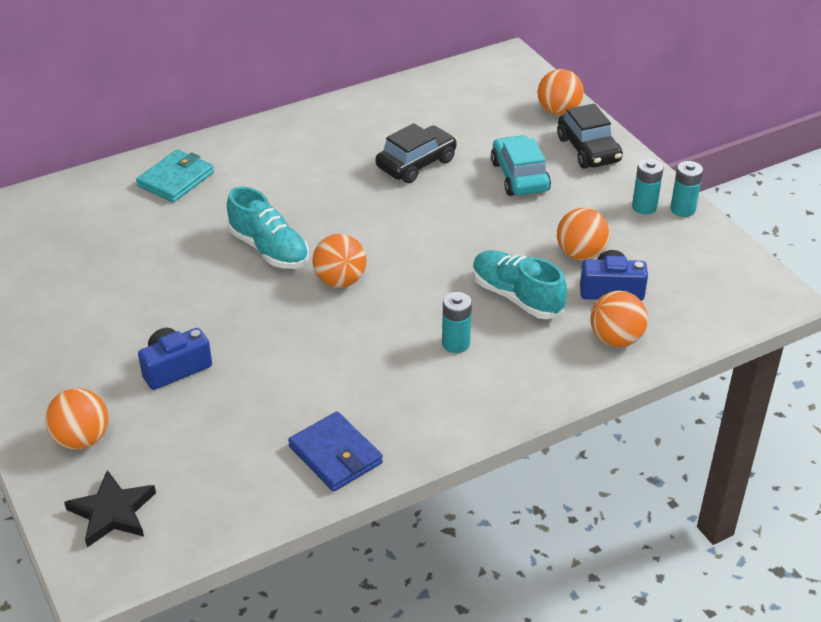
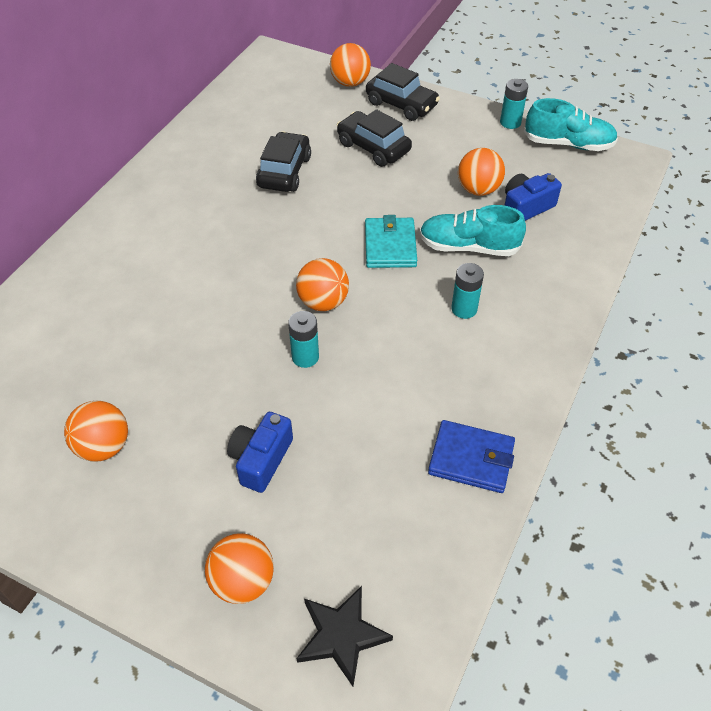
camera: 35 degrees left, 10 degrees up
turquoise wallet [136,149,214,202] -> turquoise wallet moved to [365,215,417,268]
turquoise shoe [227,187,309,269] -> turquoise shoe moved to [524,98,618,151]
turquoise car [491,135,551,196] -> black car [337,109,412,167]
orange ball [590,291,648,347] -> orange ball moved to [64,401,128,461]
turquoise battery [632,158,664,214] -> turquoise battery moved to [288,311,319,368]

